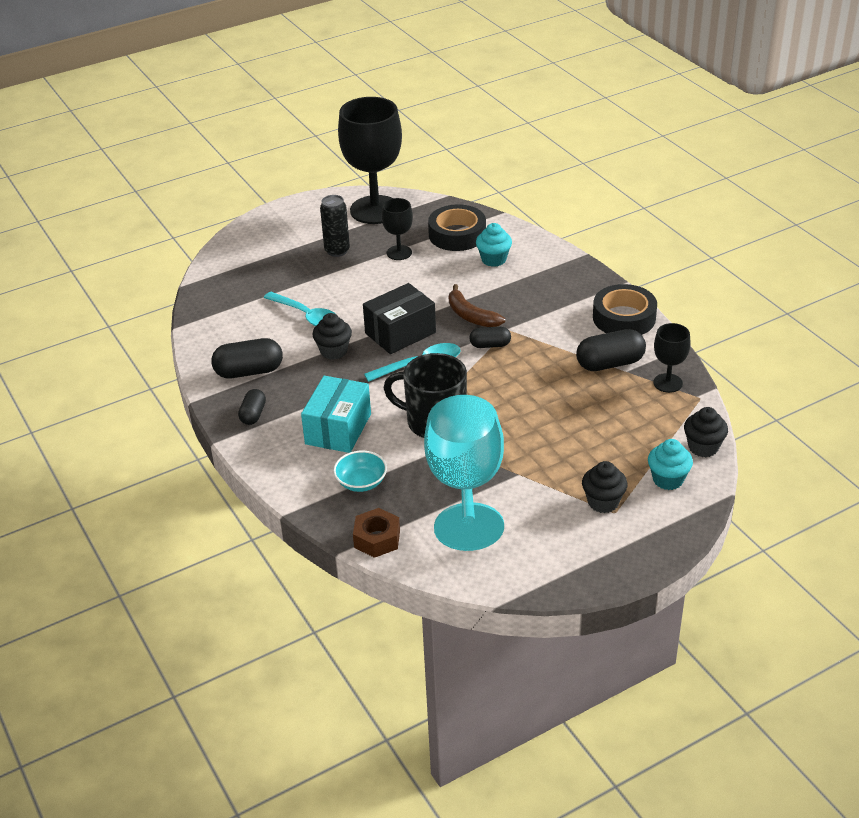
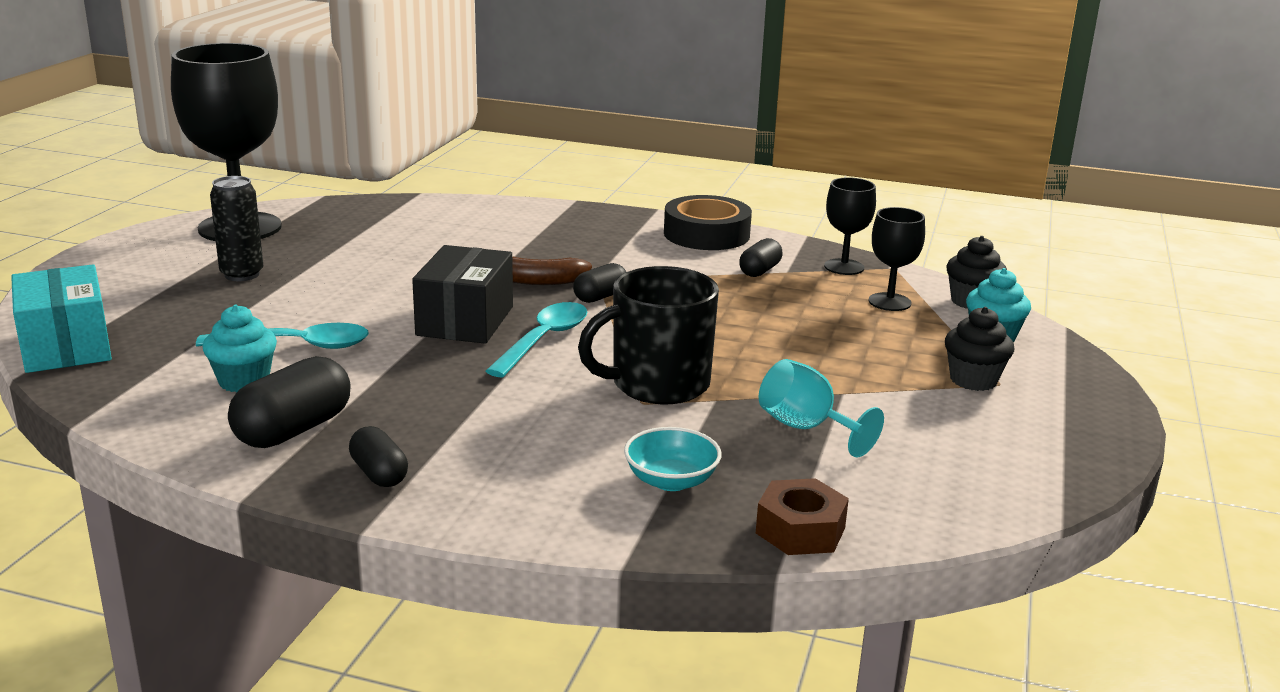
camera: 45 degrees left, 15 degrees down
turquoise box [301,376,371,453] -> turquoise box moved to [11,264,112,373]
black cupcake [312,313,352,360] -> none
black goblet [382,198,413,260] -> black goblet moved to [869,207,925,311]
turquoise goblet [424,395,504,551] -> turquoise goblet [759,359,884,458], size x0.48
black tape [428,204,486,251] -> none
turquoise cupcake [476,223,512,267] -> turquoise cupcake moved to [203,305,277,392]
black capsule [576,329,646,371] -> black capsule [739,238,783,277], size x0.60

